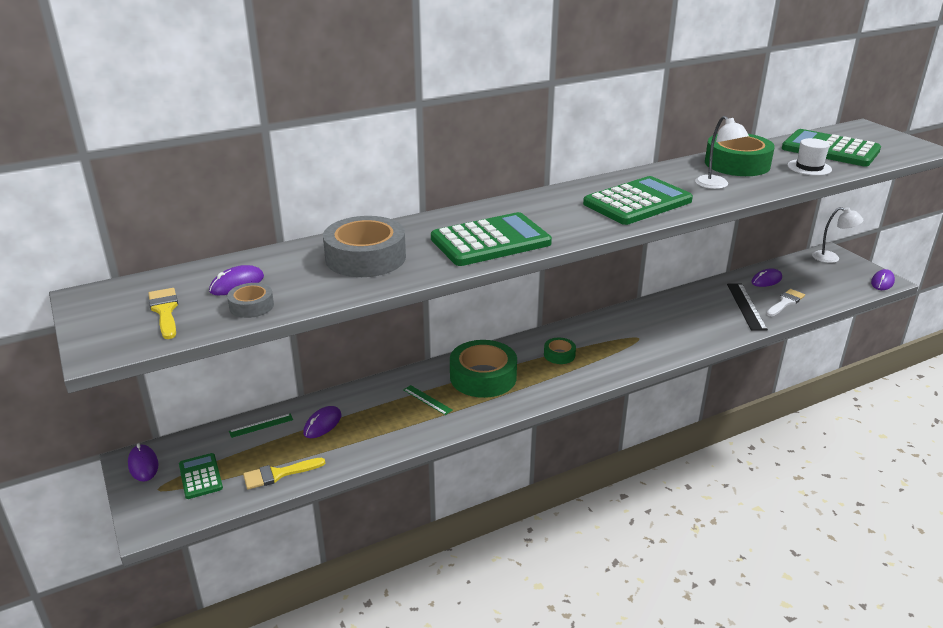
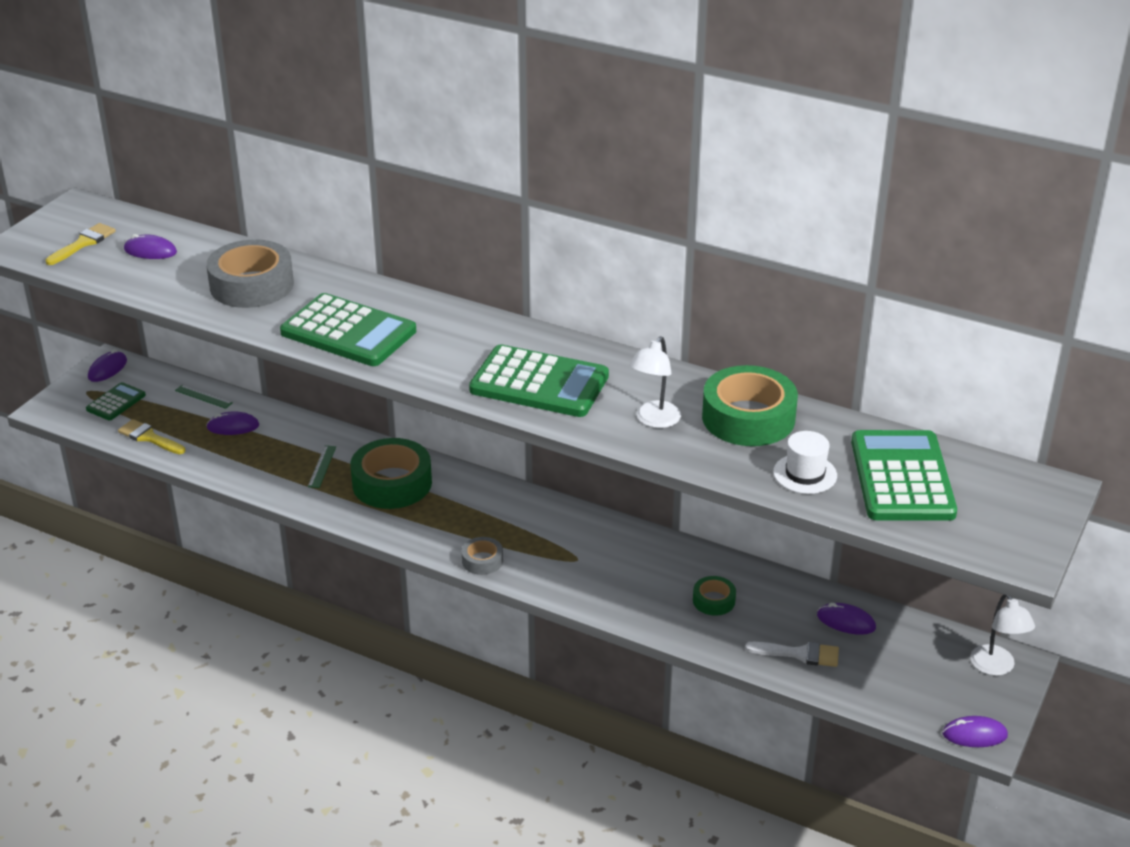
camera: 55 degrees right, 5 degrees up
grey tape [227,283,274,318] -> grey tape moved to [462,537,503,575]
green tape [544,338,576,364] -> green tape moved to [693,576,736,616]
black ruler [727,284,768,331] -> none

